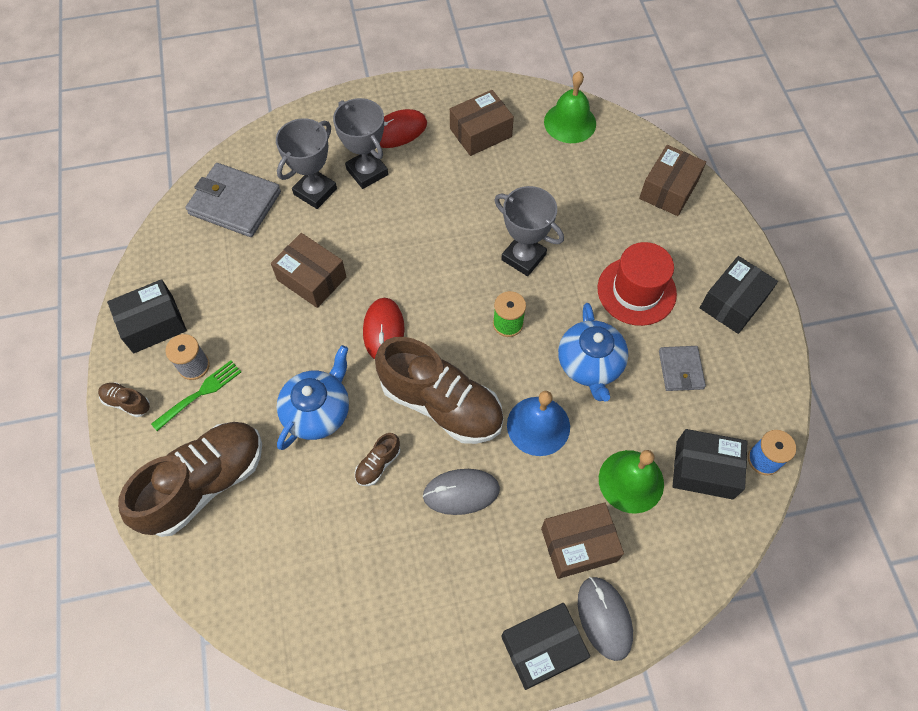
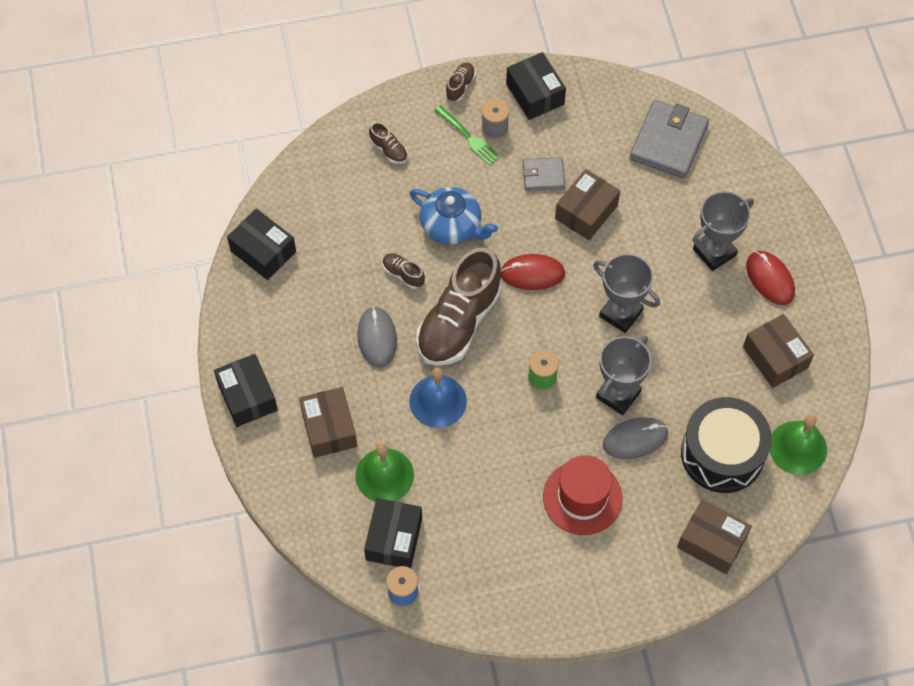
camera: 90 degrees right, 0 degrees up
brown shoe [118,422,262,537] -> brown shoe [369,122,408,164], size x0.41
grey trophy [276,118,337,209] -> grey trophy moved to [593,254,660,333]
blue teapot [558,303,628,401] -> none
grey mouse [578,577,633,661] -> grey mouse moved to [603,417,668,459]
grey wallet [659,346,706,391] -> grey wallet moved to [523,157,565,191]
black box [700,256,778,334] -> black box moved to [227,209,296,280]
none -> black drum [681,397,772,493]

